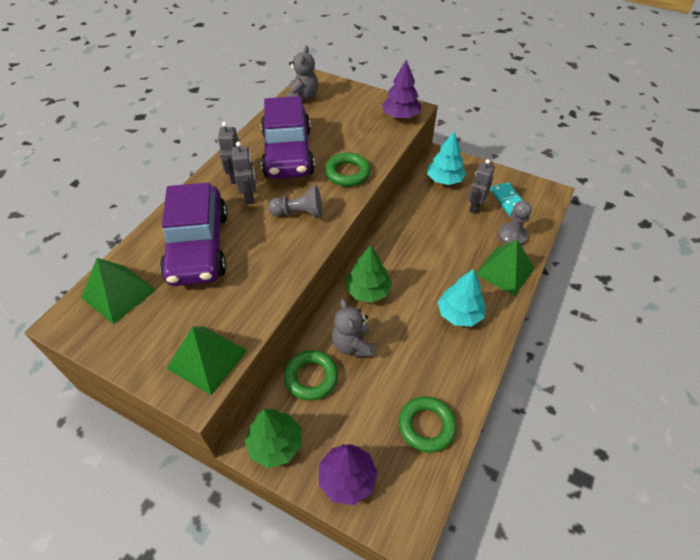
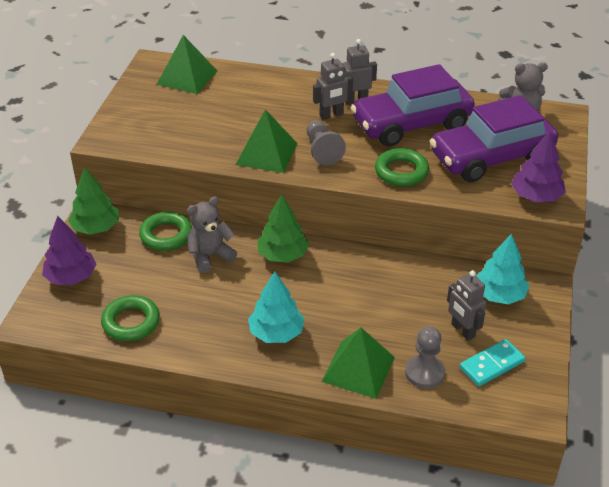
camera: 75 degrees right, 10 degrees down
purple car [160,182,227,286] -> purple car moved to [430,95,558,182]
green pyramid [166,326,247,395] -> green pyramid moved to [236,109,298,173]
grey robot [468,159,495,214] -> grey robot turned 135 degrees counterclockwise [447,270,487,341]

